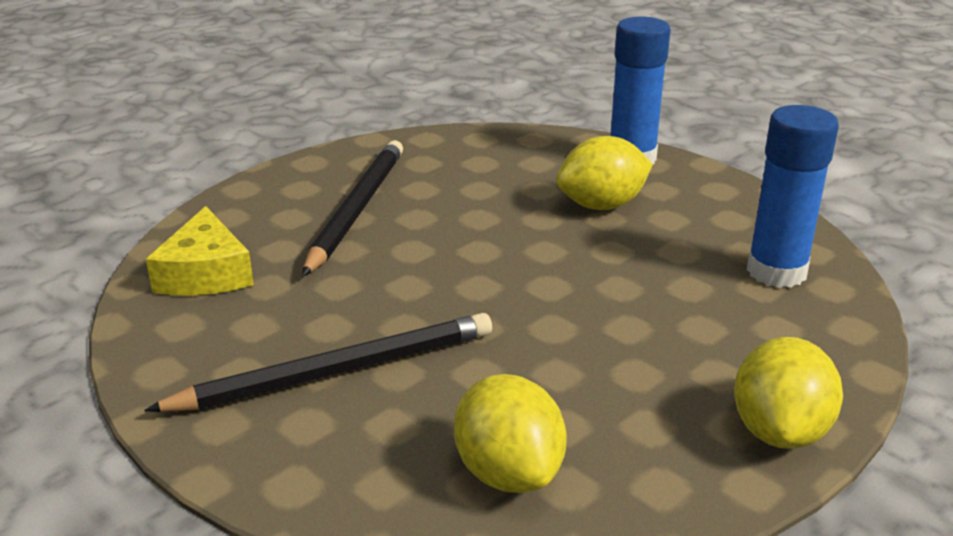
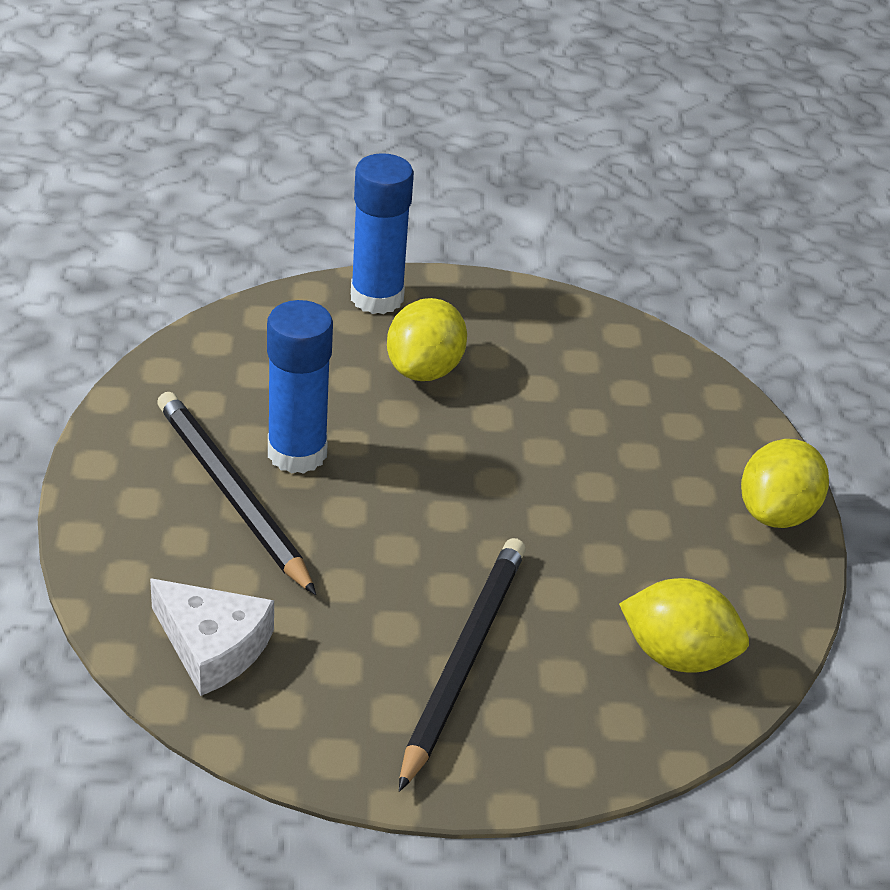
camera: 50 degrees left, 10 degrees up
yellow cheese [146,206,254,296] -> white cheese [150,578,274,696]
yellow lemon [734,337,843,449] -> yellow lemon turned 60 degrees clockwise [741,439,829,528]
blue glue stick [747,105,839,288] -> blue glue stick moved to [267,300,333,474]

